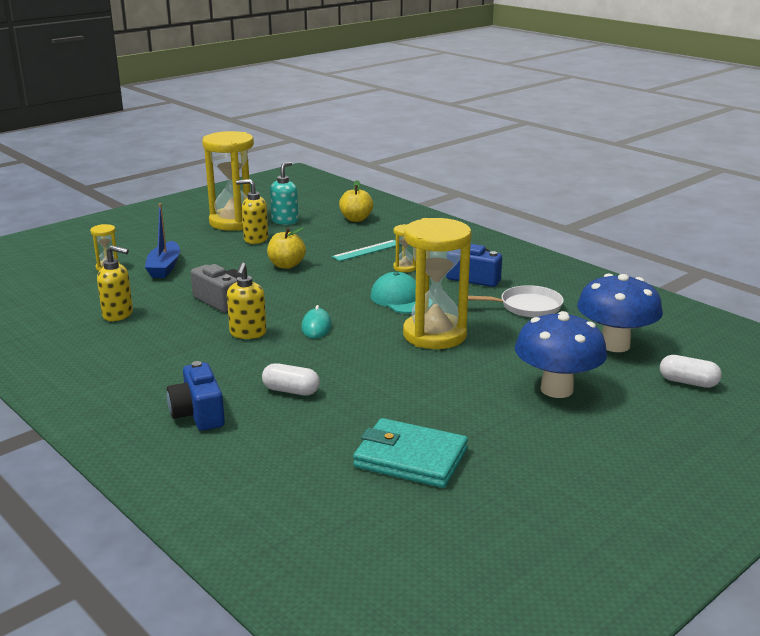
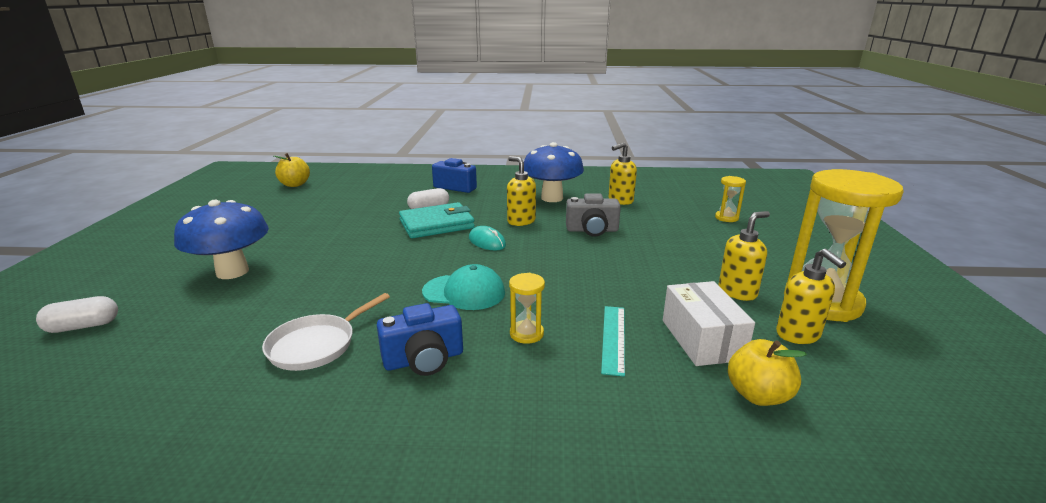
camera: 135 degrees right, 0 degrees up
blue boat [145,203,180,278] -> none
yellow apple [267,227,306,269] -> yellow apple moved to [274,153,310,187]
turquoise soap dispenser [270,161,298,225] -> yellow soap dispenser [776,249,846,344]
turquoise wallet [353,418,468,488] -> turquoise wallet moved to [399,202,475,238]
yellow hourglass [403,218,472,349] -> none
blue mushroom [577,274,663,352] -> blue mushroom moved to [524,142,584,202]
none -> white box [663,281,755,366]

